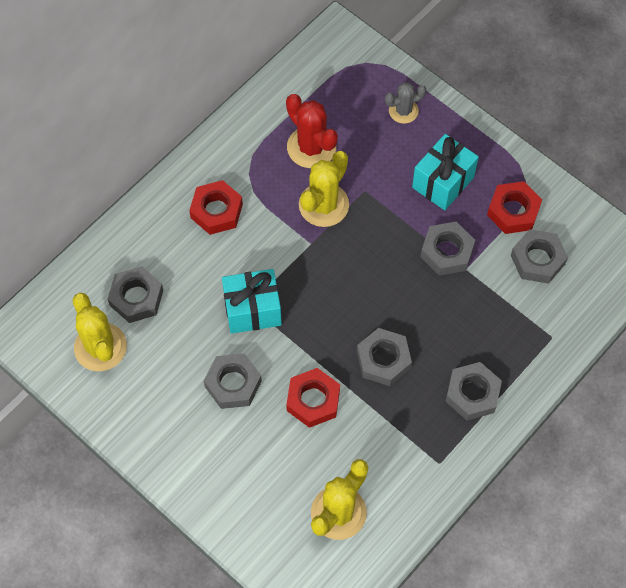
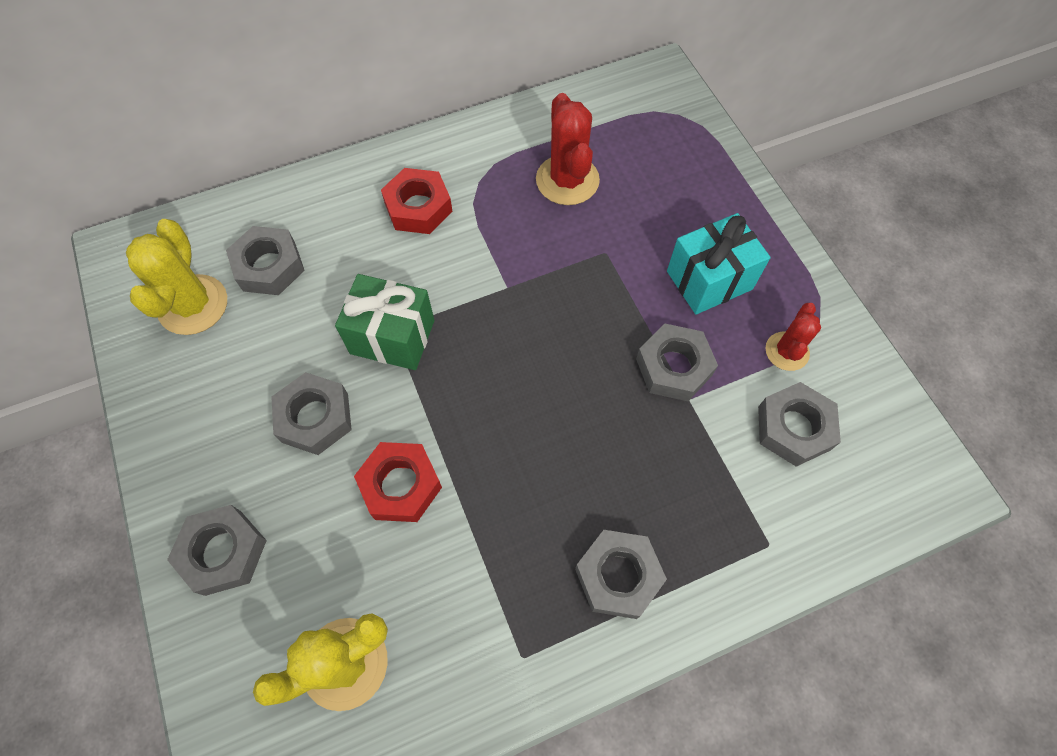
camera: 25 degrees right, 0 degrees up
turquoise gift [222,269,282,334] -> green gift [335,274,434,370]
yellow cactus [299,151,349,227] -> none
grey nut [357,328,412,386] -> grey nut moved to [167,505,267,596]
grey cactus [385,83,426,124] -> none
red nut [487,181,542,234] -> red cactus [765,303,821,371]

